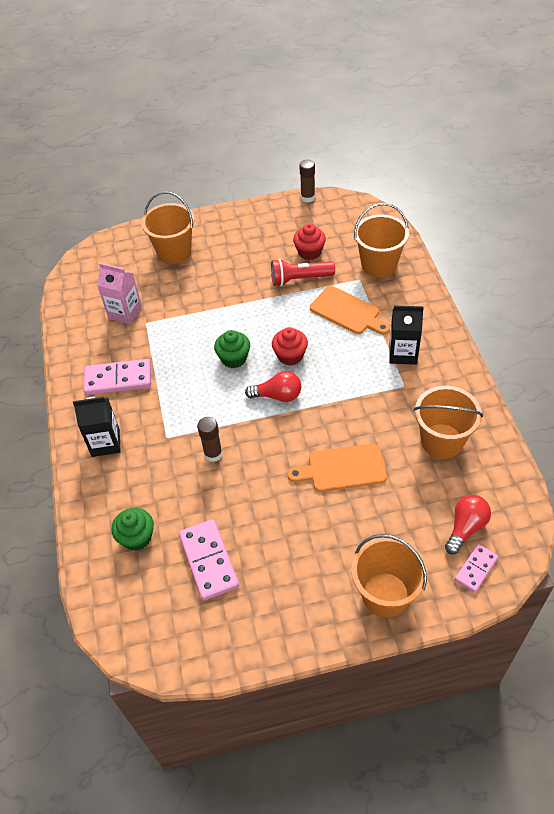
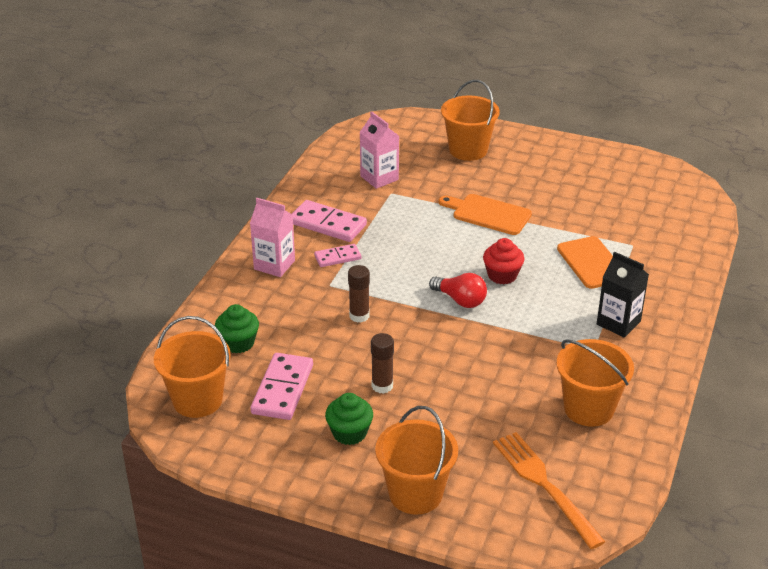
camera: 30 degrees right, 15 degrees down
black carton [73,397,121,457] -> pink carton [250,198,295,277]
green cupcake [214,330,250,368] -> green cupcake moved to [325,393,373,445]
red flashlight [271,259,335,286] -> none
orange cutting board [287,444,387,492] -> orange cutting board moved to [439,194,532,235]
red cupcake [293,224,326,260] -> none
brown glue stick [299,160,315,203] -> brown glue stick moved to [371,333,394,394]
orange bucket [354,203,409,278] -> orange bucket moved to [154,316,231,418]
red light bulb [445,495,491,555] -> orange fork [493,432,605,549]
pink domino [455,544,498,593] -> pink domino moved to [314,244,361,267]

